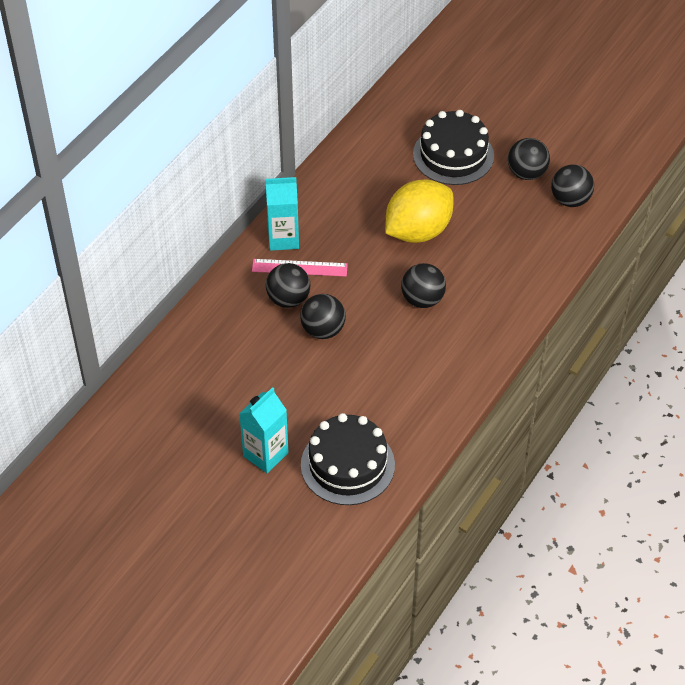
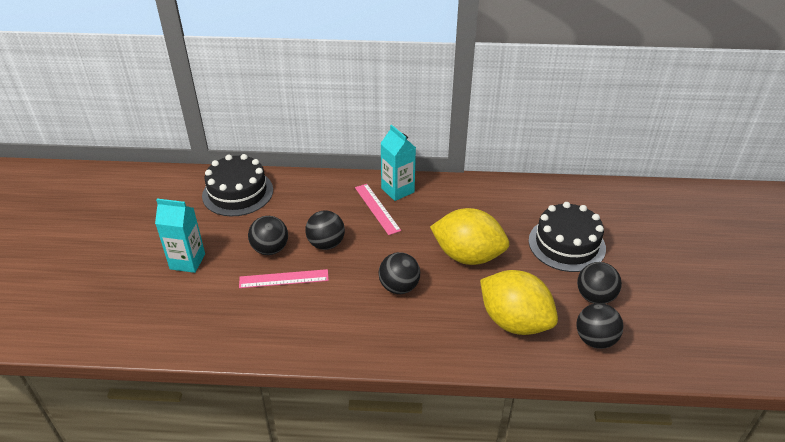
camera: 60 degrees right, 10 degrees down
black ball [266,263,310,308] -> black ball moved to [248,216,288,255]
black cake [301,413,395,505] -> black cake moved to [202,154,273,216]
none -> pink ruler [239,269,329,288]
none -> yellow lemon [480,270,558,335]

